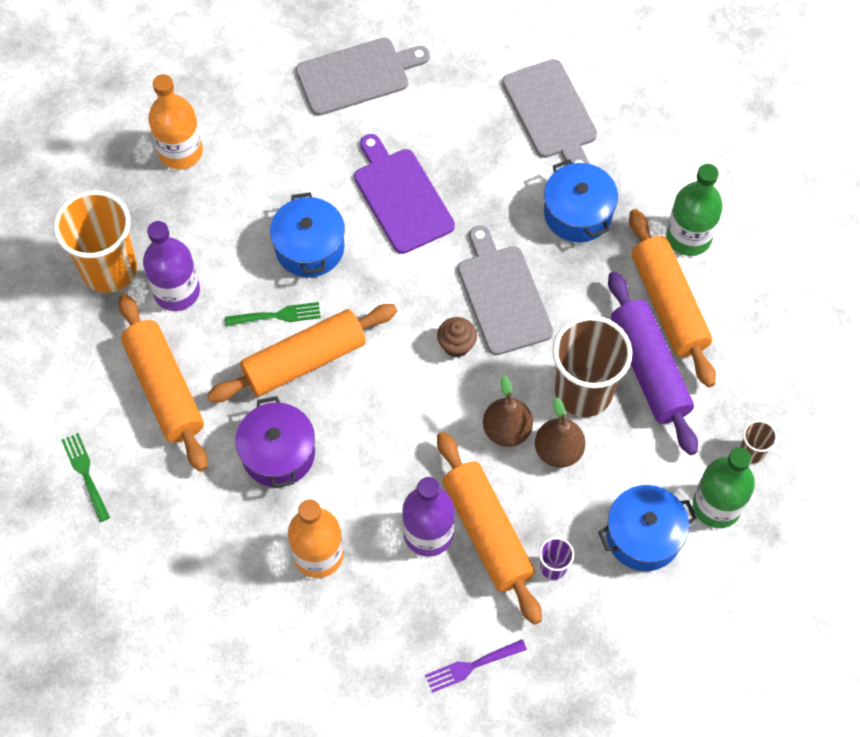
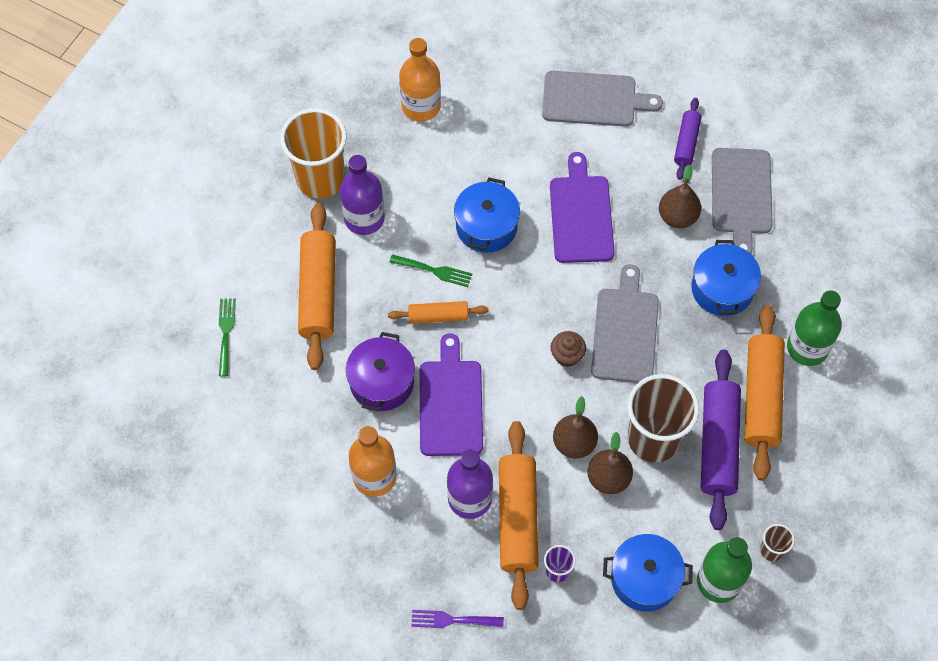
camera: 25 degrees right, 0 degrees up
orange rolling pin [207,304,397,402] -> orange rolling pin [388,301,488,324], size x0.55
none -> purple cutting board [419,333,483,456]
none -> brown pear [659,164,701,228]
none -> purple rolling pin [674,98,701,180]

